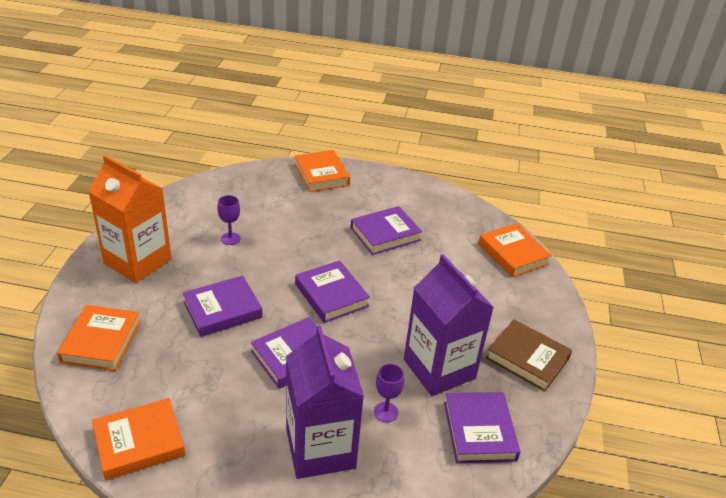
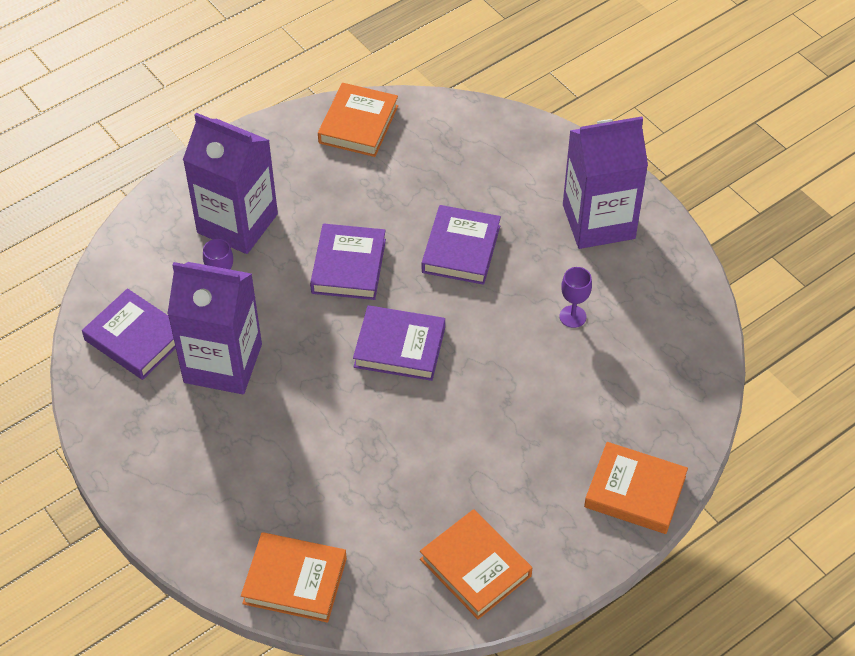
camera: 135 degrees right, 15 degrees up
orange book [57,305,141,371] -> orange book moved to [420,509,532,619]
orange carton [88,155,172,283] -> purple carton [563,116,648,249]
purple book [351,206,422,255] -> none
brown book [486,319,572,392] -> none

